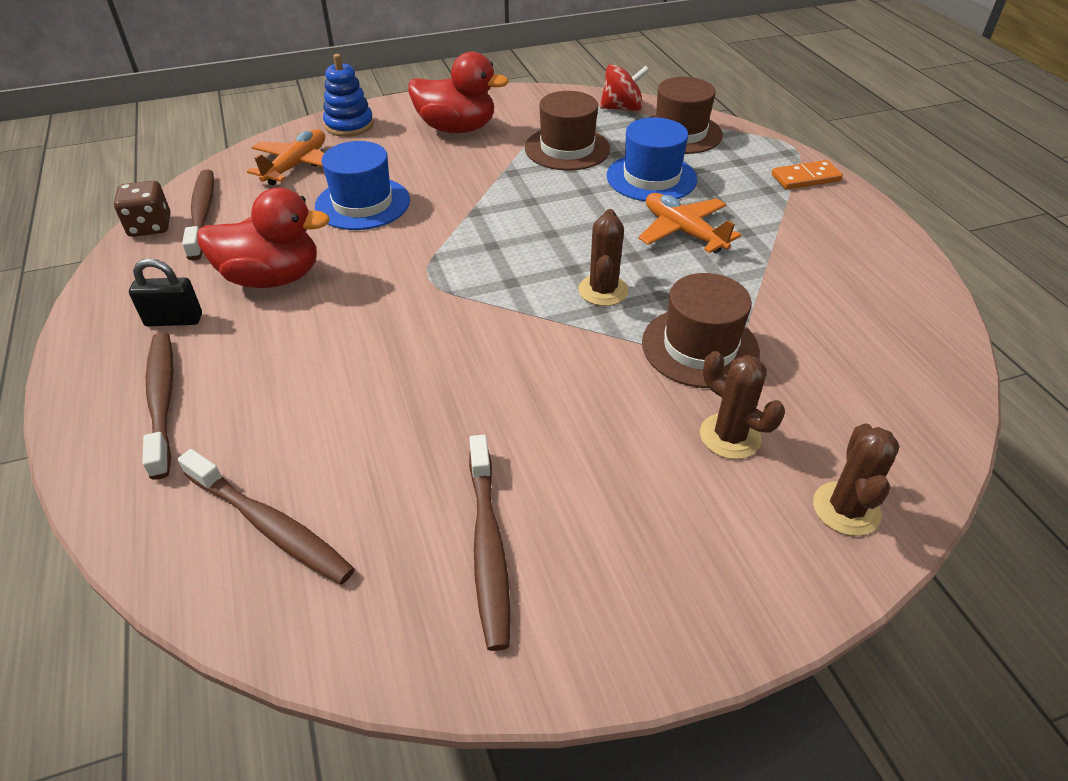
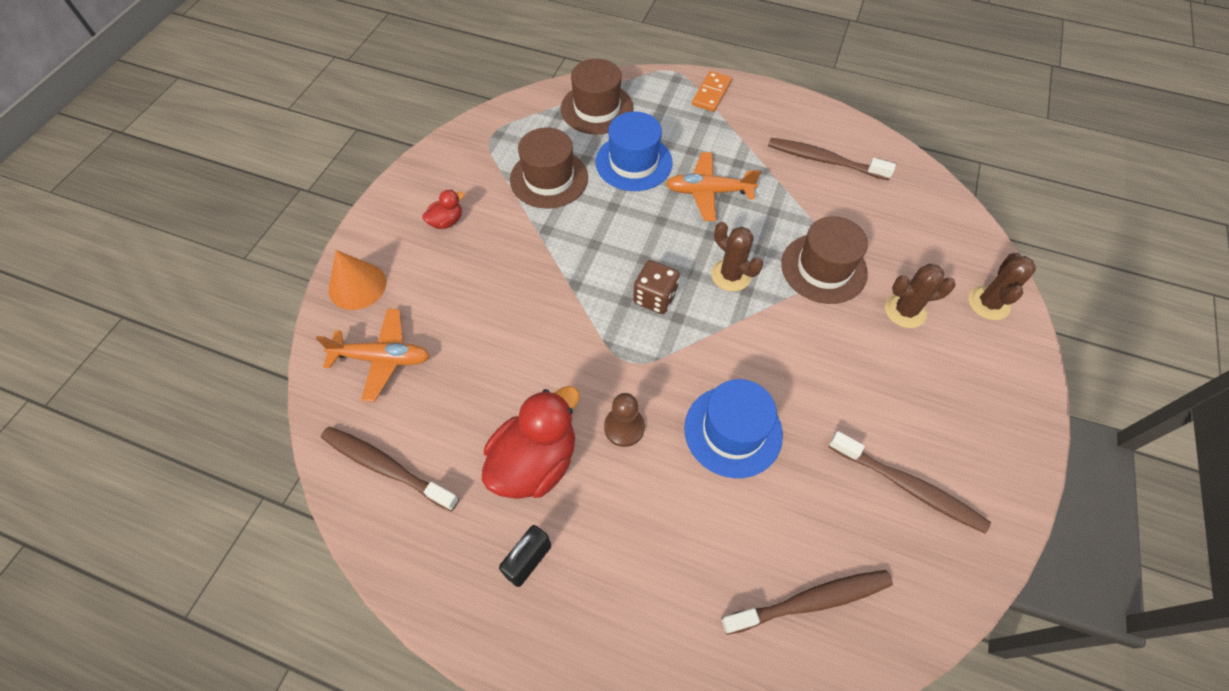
camera: 50 degrees left, 15 degrees up
brown dice [114,181,170,237] -> brown dice moved to [633,260,680,314]
brown toothbrush [143,332,174,480] -> brown toothbrush moved to [768,138,896,180]
orange plane [247,129,325,185] -> orange plane turned 120 degrees clockwise [316,309,430,402]
blue hat [315,141,410,230] -> blue hat moved to [684,379,783,478]
blue stacking toy [323,54,374,137] -> orange cone [329,250,386,310]
red duck [408,52,509,133] -> red duck [422,189,465,229], size x0.47
red spinning top [600,64,650,111] -> none
brown cactus [813,423,899,536] -> brown cactus turned 60 degrees clockwise [968,252,1036,320]
none -> brown pawn [604,393,645,447]

